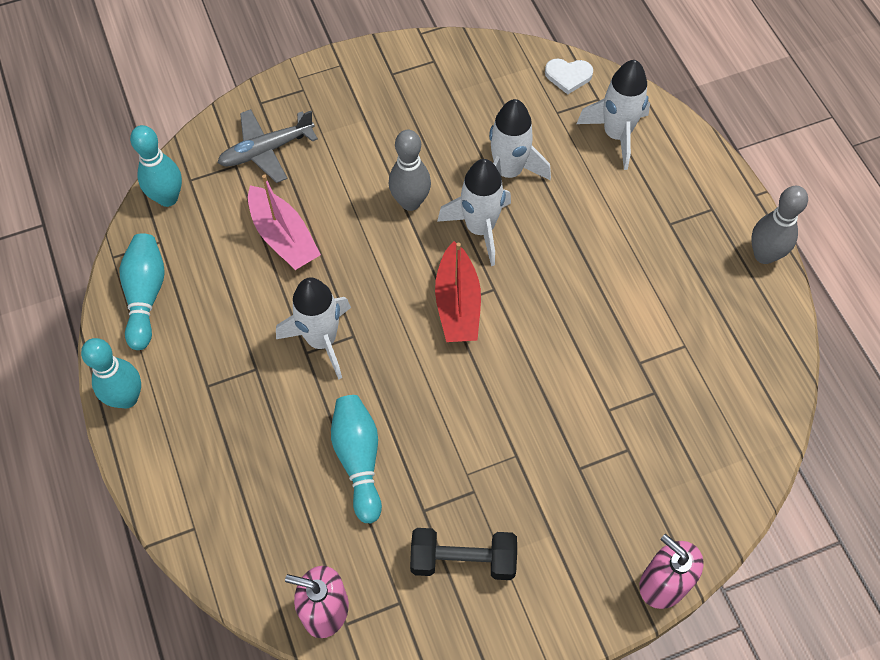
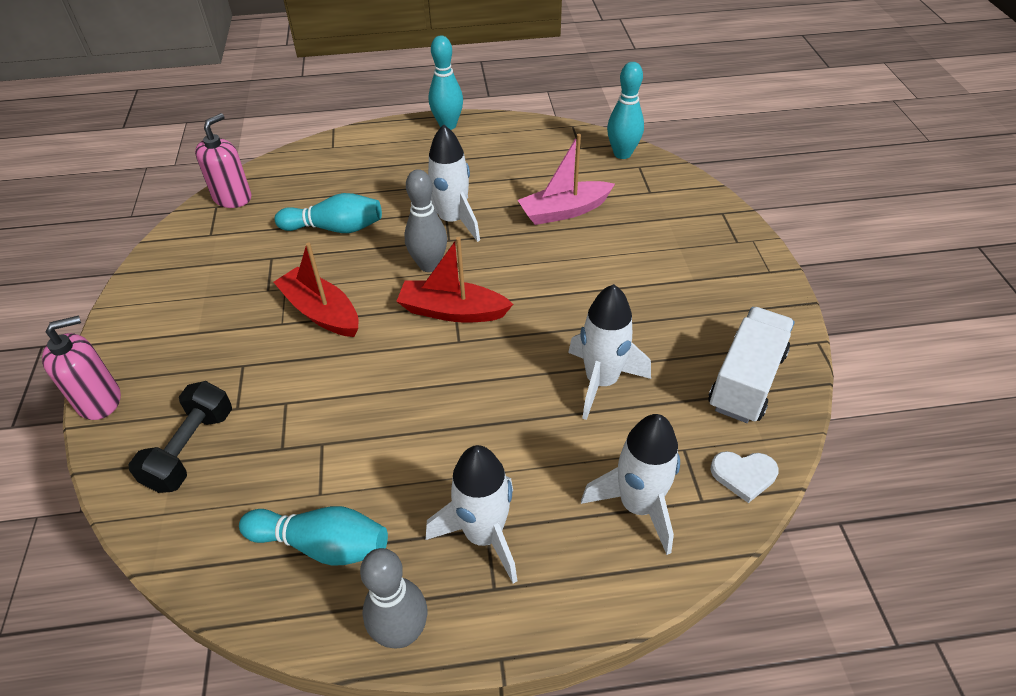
camera: 105 degrees right, 15 degrees down
turquoise bowling pin [119,233,165,350] -> turquoise bowling pin moved to [239,506,388,566]
grey plane [217,109,318,183] -> none
grey bowling pin [389,130,431,211] -> grey bowling pin moved to [404,169,447,272]
black dumbbell [410,528,517,580] -> black dumbbell moved to [128,381,232,493]
white rocket [437,159,511,266] -> white rocket moved to [426,445,517,584]
white heart [545,59,593,94] -> white heart turned 105 degrees counterclockwise [710,451,779,503]
none -> red boat [273,242,359,337]
none -> white truck [708,307,794,423]

